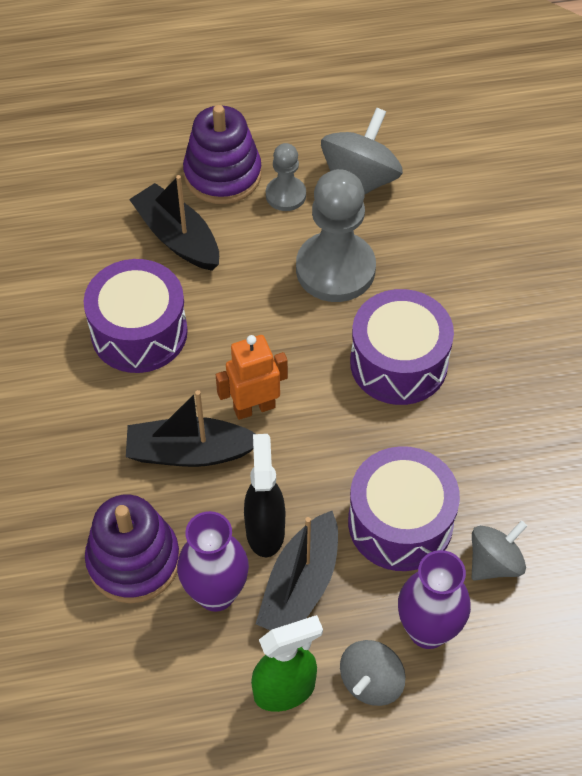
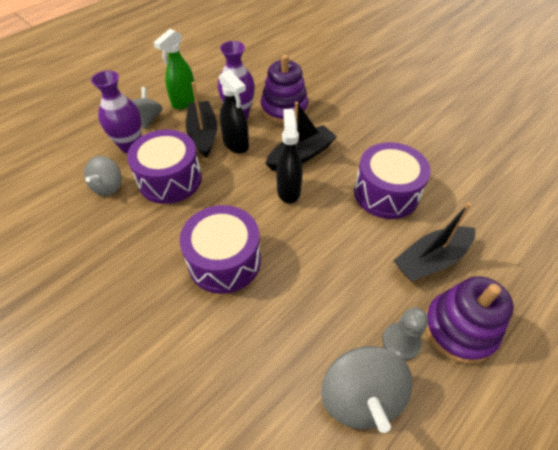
camera: 145 degrees right, 5 degrees down
black boat [129,175,219,271] -> black boat turned 135 degrees clockwise [393,202,475,281]
orange robot [216,335,288,420] -> black spray bottle [276,109,302,204]
grey pawn [296,169,376,302] -> none

